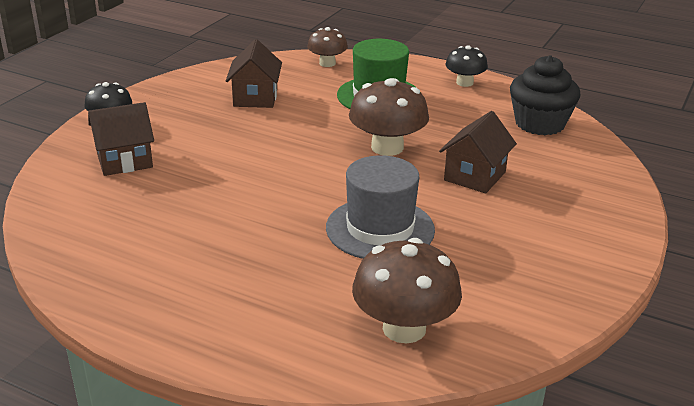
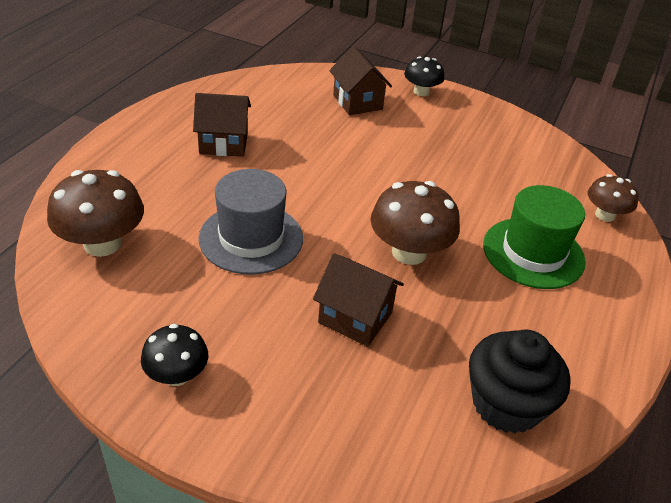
camera: 85 degrees right, 10 degrees up
brown house [226,39,282,108] -> brown house moved to [193,93,251,157]
black mushroom [446,45,488,87] -> black mushroom moved to [141,324,208,386]

